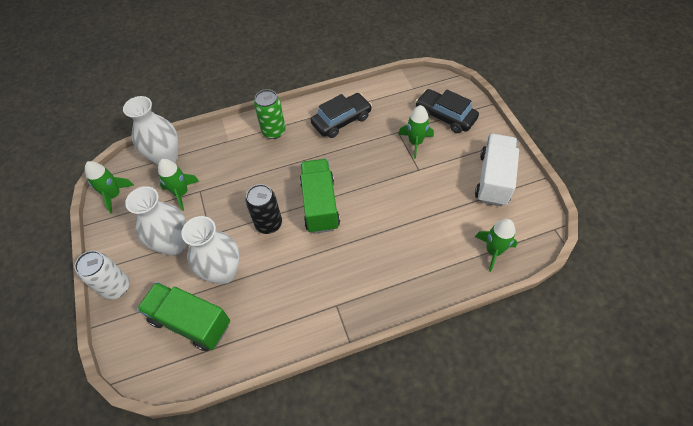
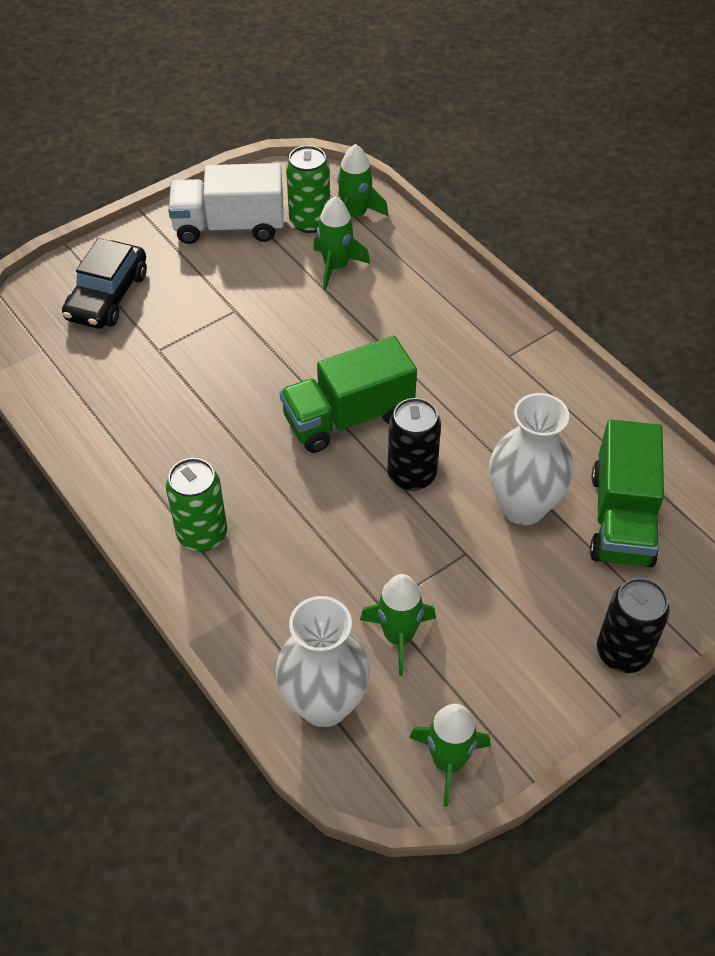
camera: 110 degrees left, 5 degrees down
white can [75,251,130,300] -> black can [597,578,670,673]
white vase [125,186,187,256] -> none
black car [311,93,372,138] -> none
green rocket [398,105,434,159] -> green rocket moved to [313,197,370,291]
none -> green can [286,145,330,233]

